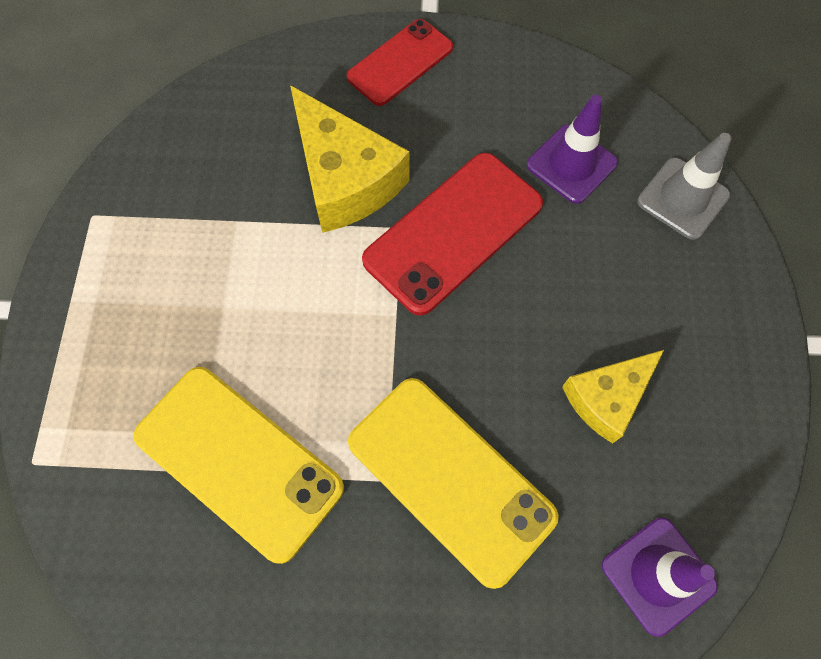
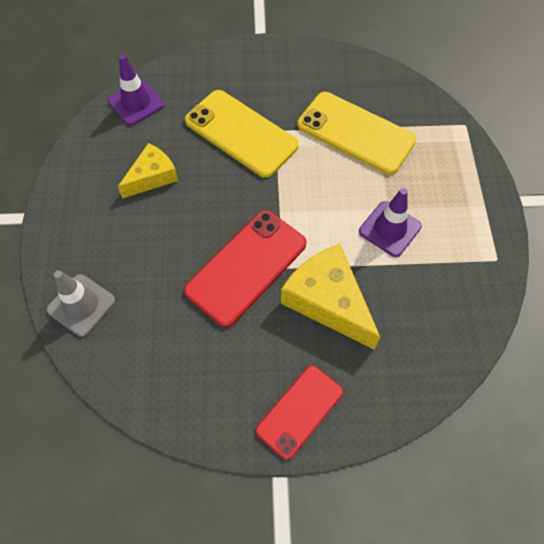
camera: 175 degrees right, 5 degrees down
purple traffic cone [527,95,618,204] -> purple traffic cone moved to [359,188,422,257]

